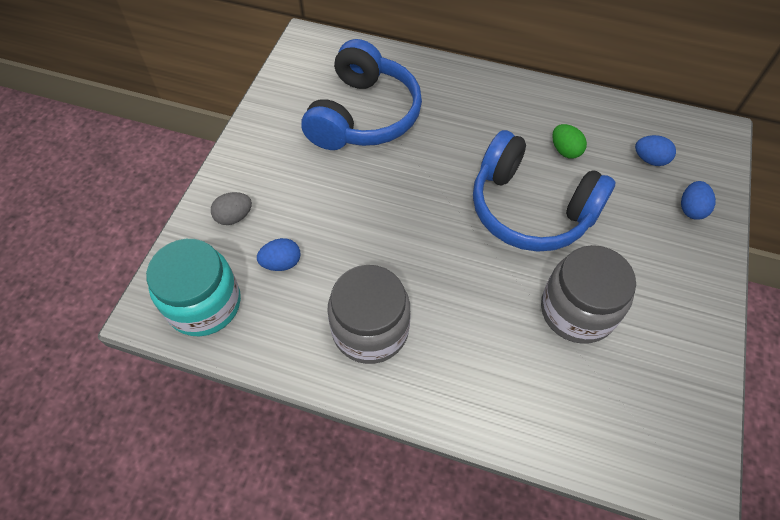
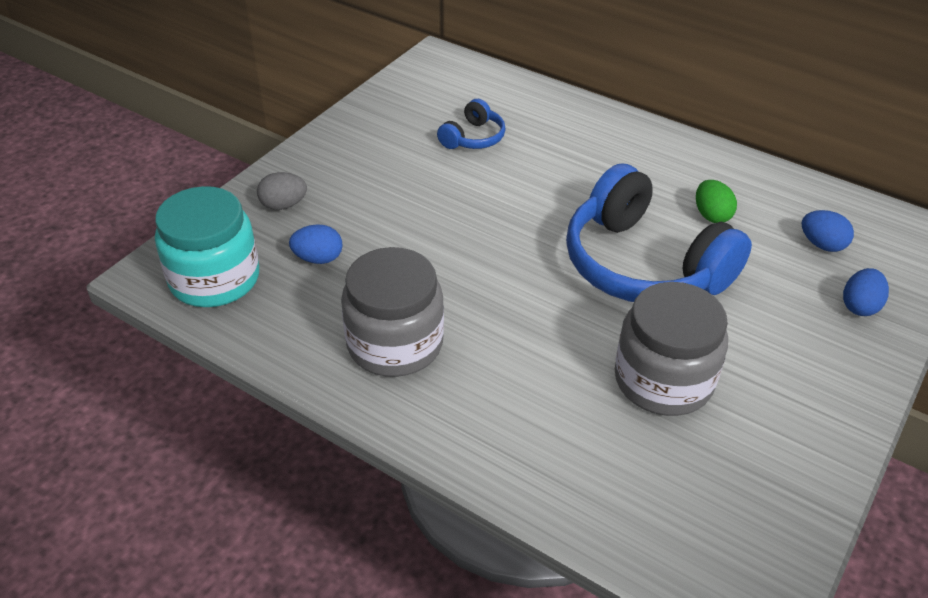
camera: 15 degrees right, 15 degrees down
blue headphones [301,39,422,150] -> blue headphones [437,99,506,149], size x0.45

